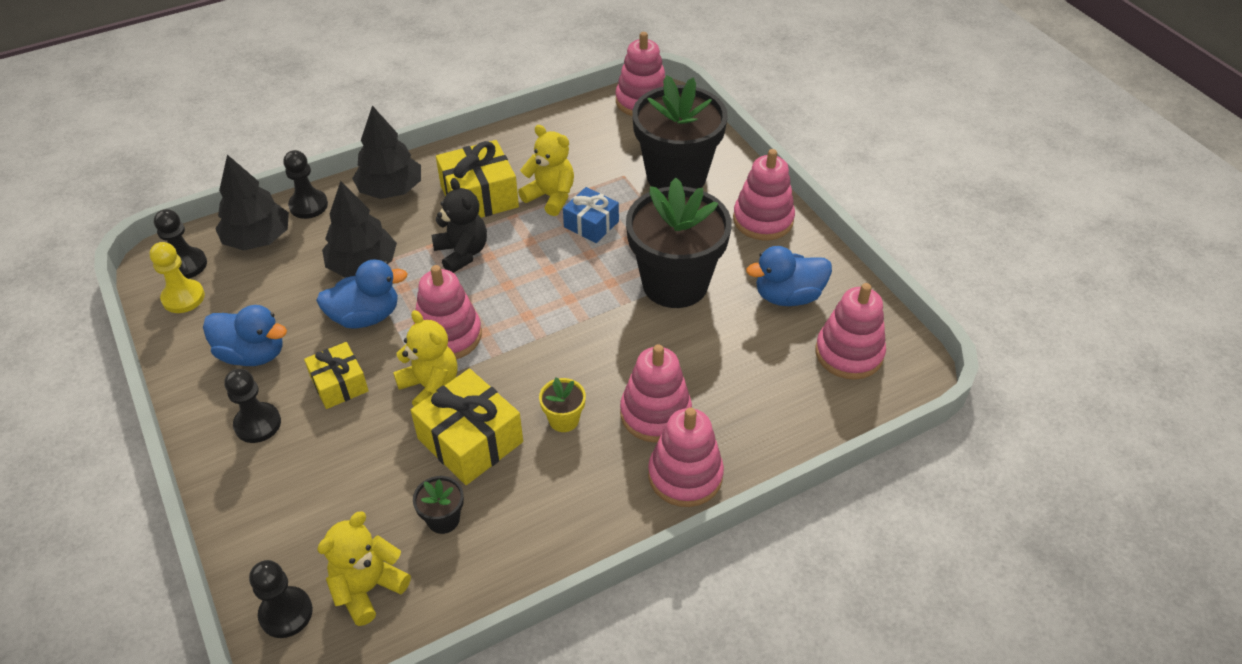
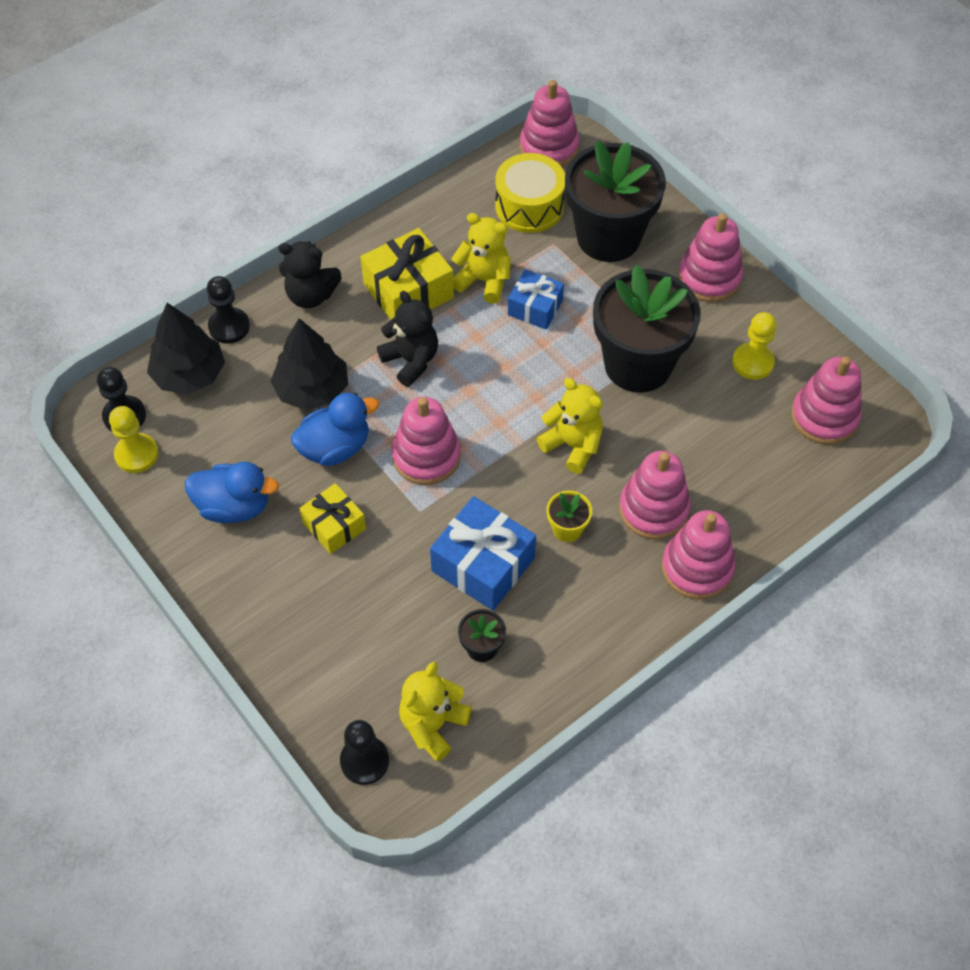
camera: 10 degrees left, 10 degrees up
black pawn [224,369,281,443] -> none
black tree [352,106,421,199] -> black teddy bear [278,241,342,308]
yellow teddy bear [393,310,457,407] -> yellow teddy bear moved to [536,378,603,474]
yellow gift [411,369,523,485] -> blue gift [430,496,536,611]
blue duck [746,246,832,306] -> yellow pawn [732,312,777,380]
none -> yellow drum [495,153,565,233]

